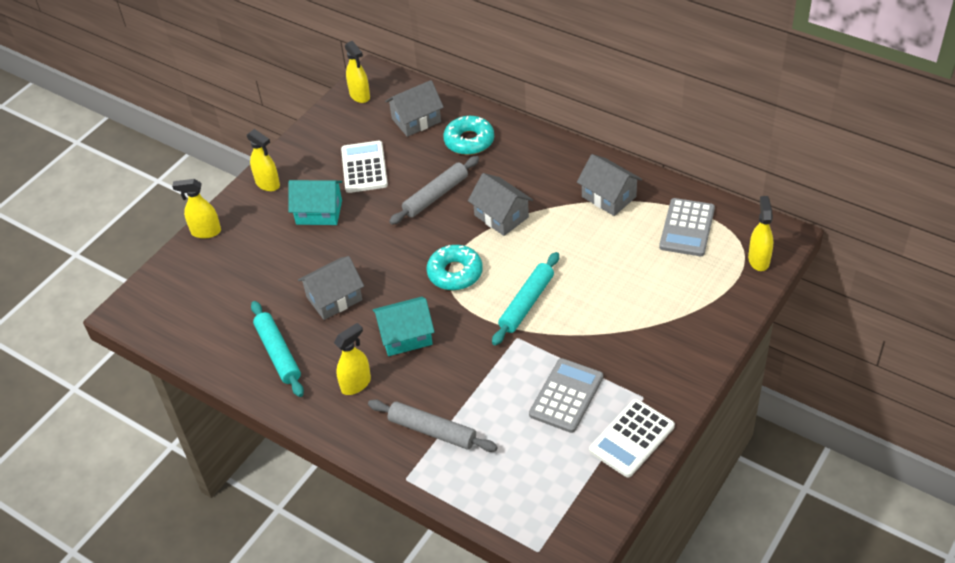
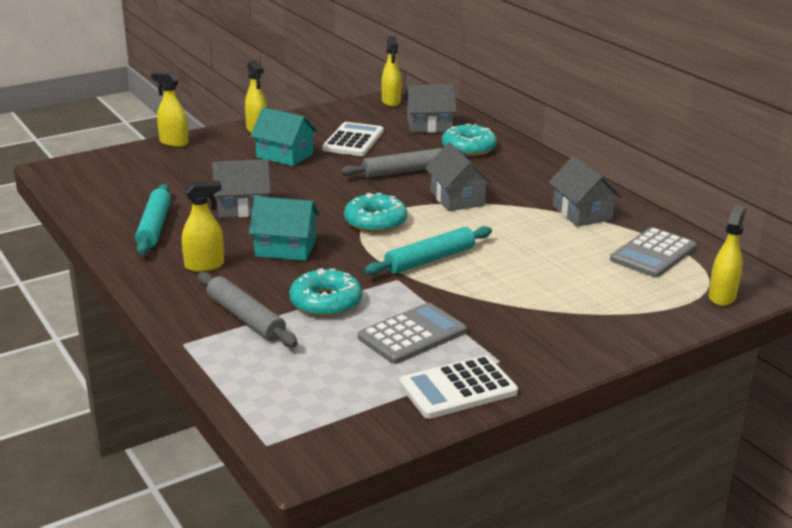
camera: 20 degrees right, 20 degrees down
none -> turquoise donut [289,268,362,317]

